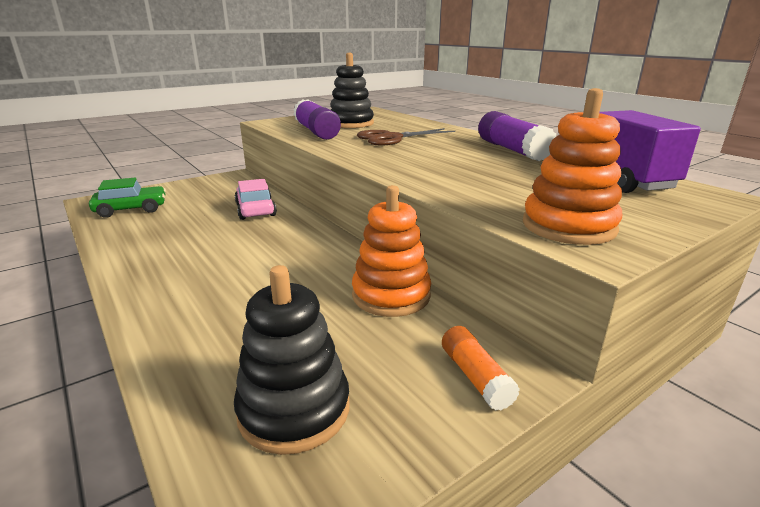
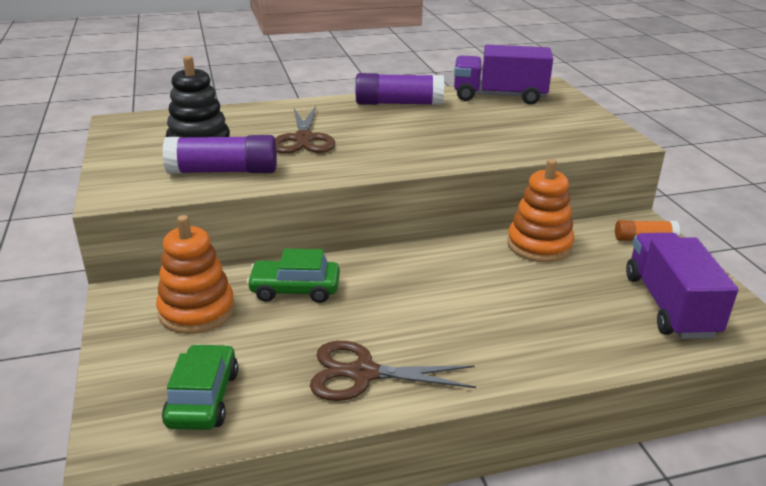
camera: 70 degrees left, 5 degrees up
black stacking toy [234,265,349,455] -> purple truck [626,233,738,339]
pink car [235,179,277,220] -> green car [247,249,340,303]
orange stacking toy [523,88,622,245] -> orange stacking toy moved to [156,215,235,334]
none -> brown scissors [310,341,476,401]

